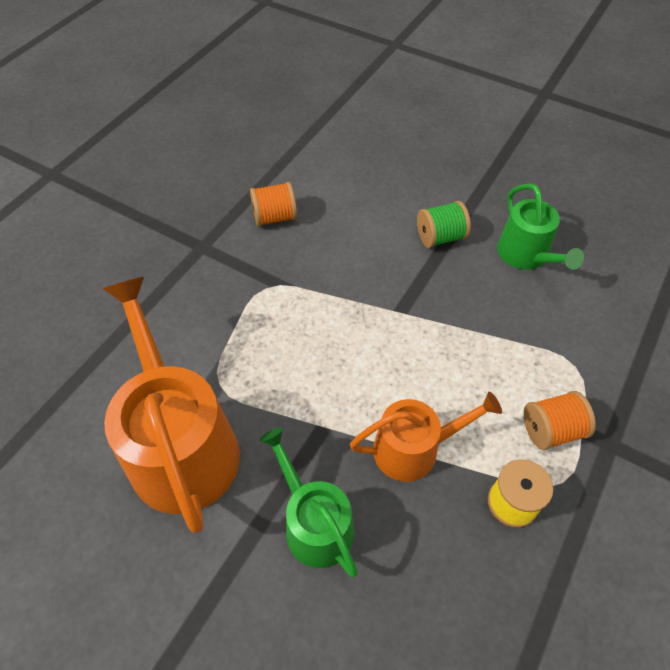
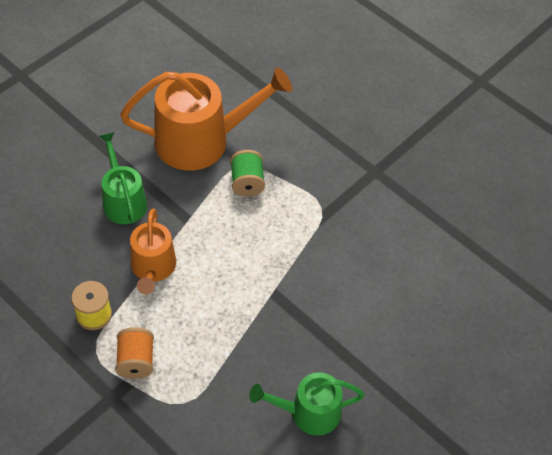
camera: 100 degrees right, 0 degrees up
orange spool [250,182,297,227] -> none
green watering can [259,427,358,577] -> green watering can turned 90 degrees counterclockwise [99,132,147,224]
green spool [417,201,471,248] -> green spool moved to [230,150,265,197]

